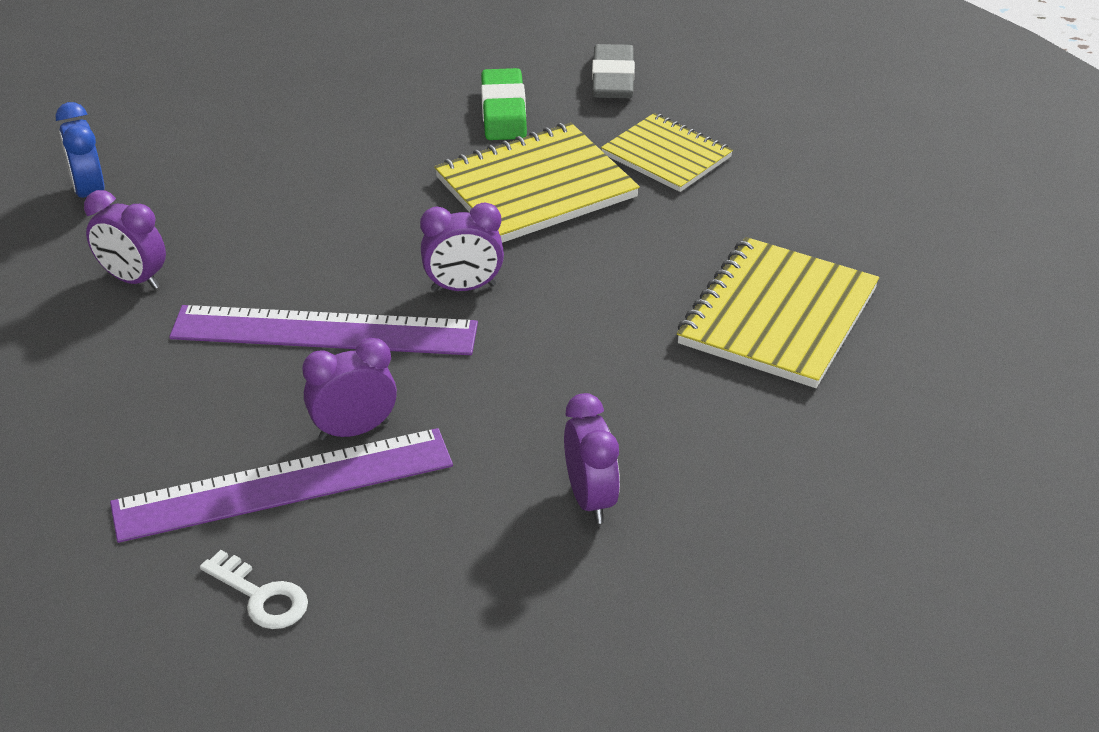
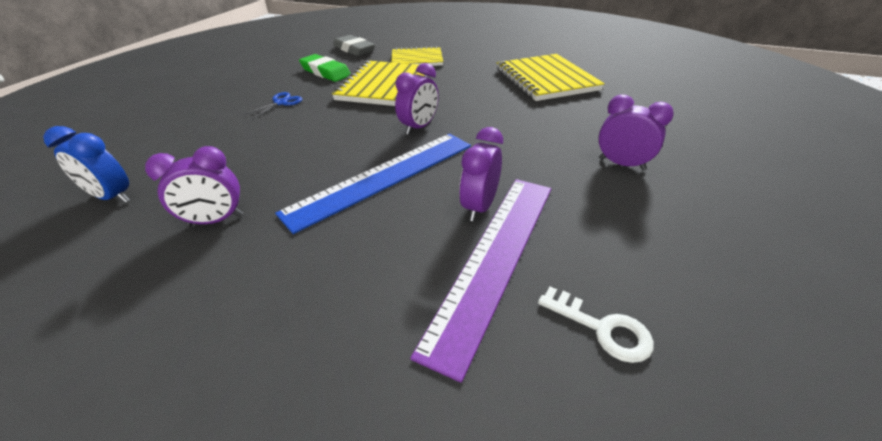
camera: 45 degrees left, 0 degrees up
purple ruler [169,305,478,355] -> blue ruler [275,134,471,234]
white key [200,550,308,629] -> white key turned 45 degrees clockwise [538,287,654,363]
none -> blue scissors [242,92,302,120]

